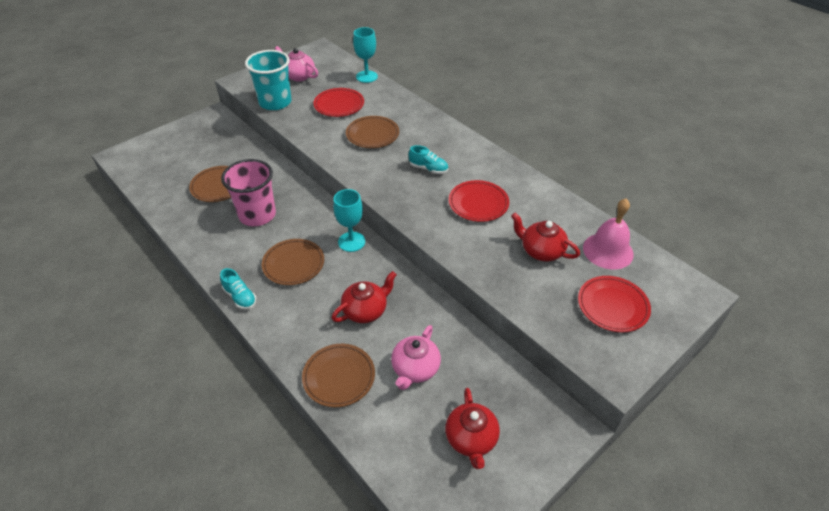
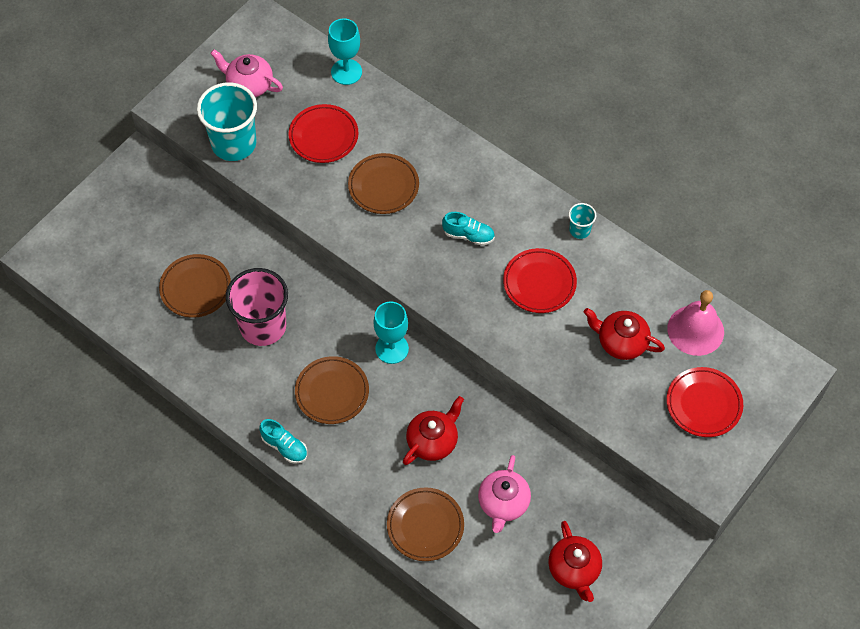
camera: 10 degrees left, 15 degrees up
none -> turquoise cup [569,203,596,239]

